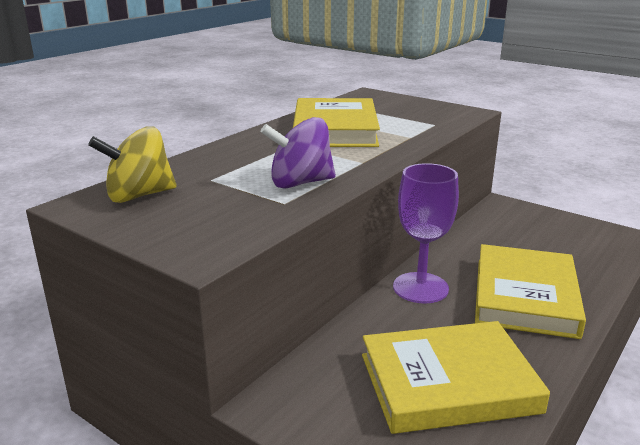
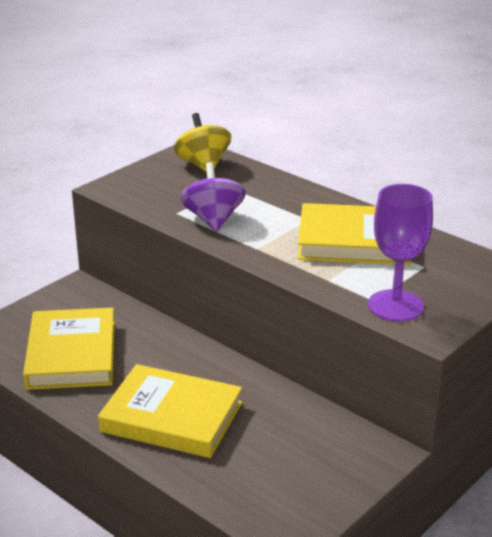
camera: 95 degrees right, 5 degrees up
purple goblet [393,163,459,304] -> purple goblet moved to [368,184,433,322]

